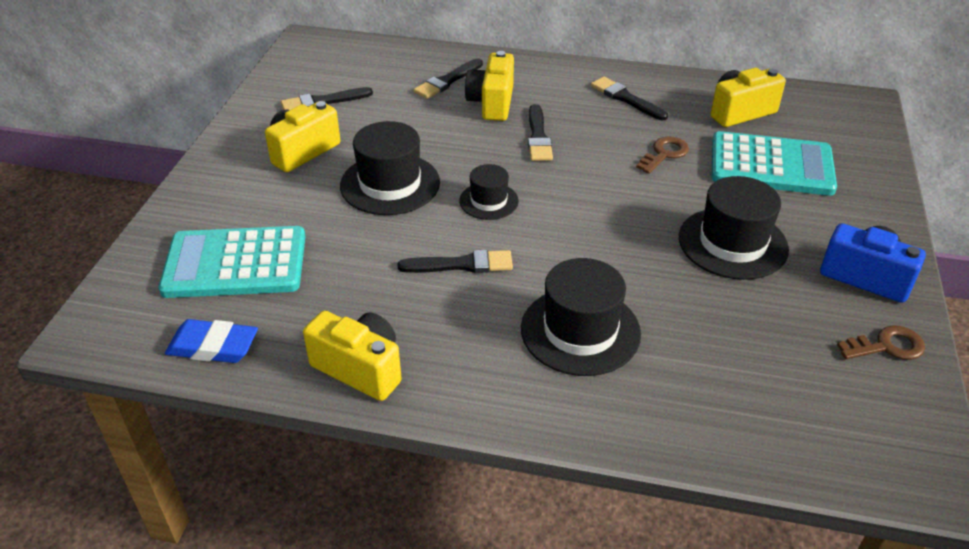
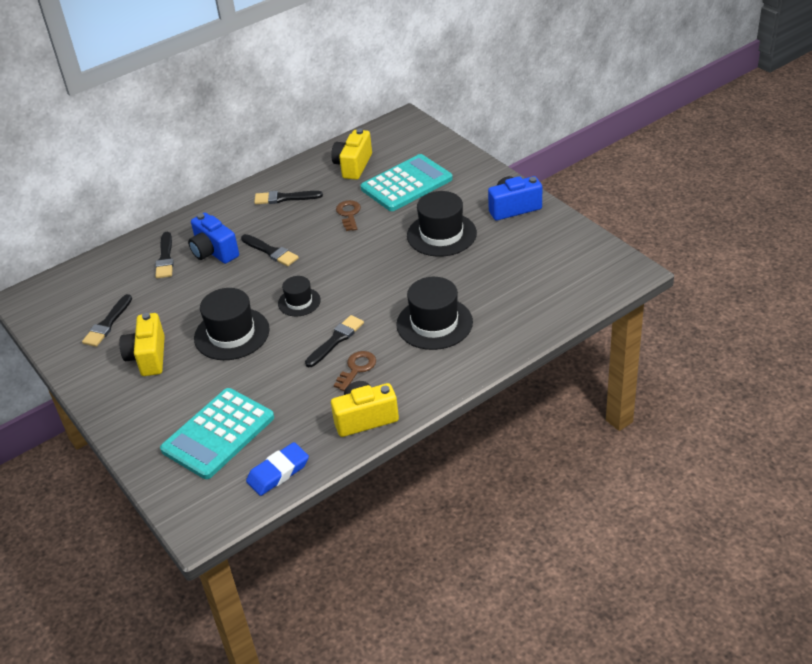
camera: 45 degrees left, 0 degrees up
yellow camera [465,51,514,121] -> blue camera [188,213,239,264]
brown key [837,325,925,360] -> brown key moved to [334,351,376,391]

